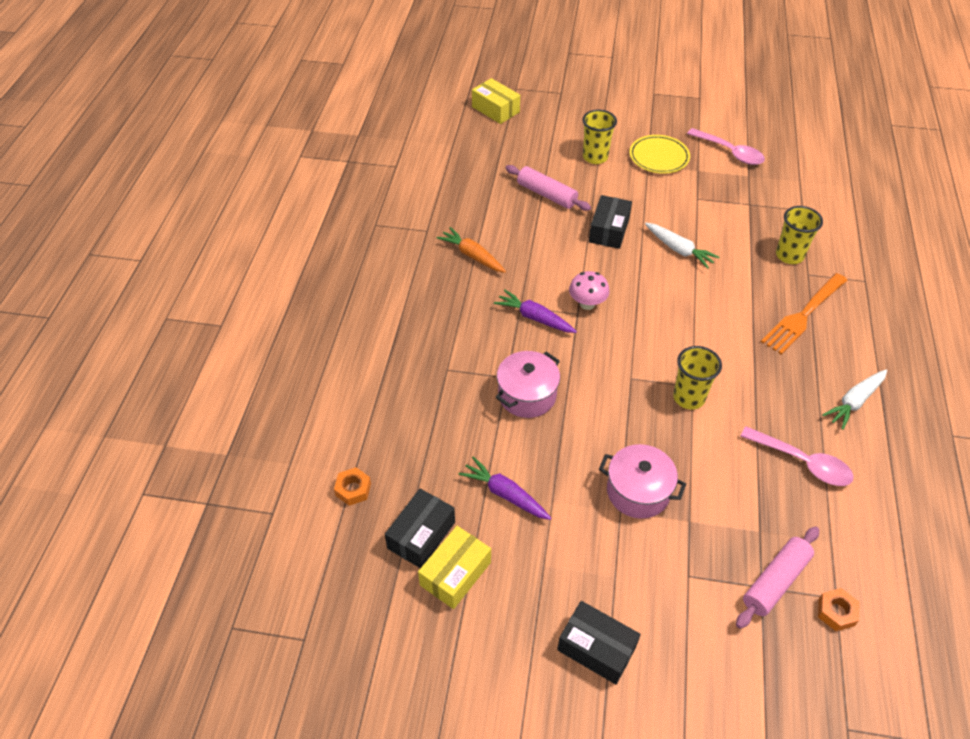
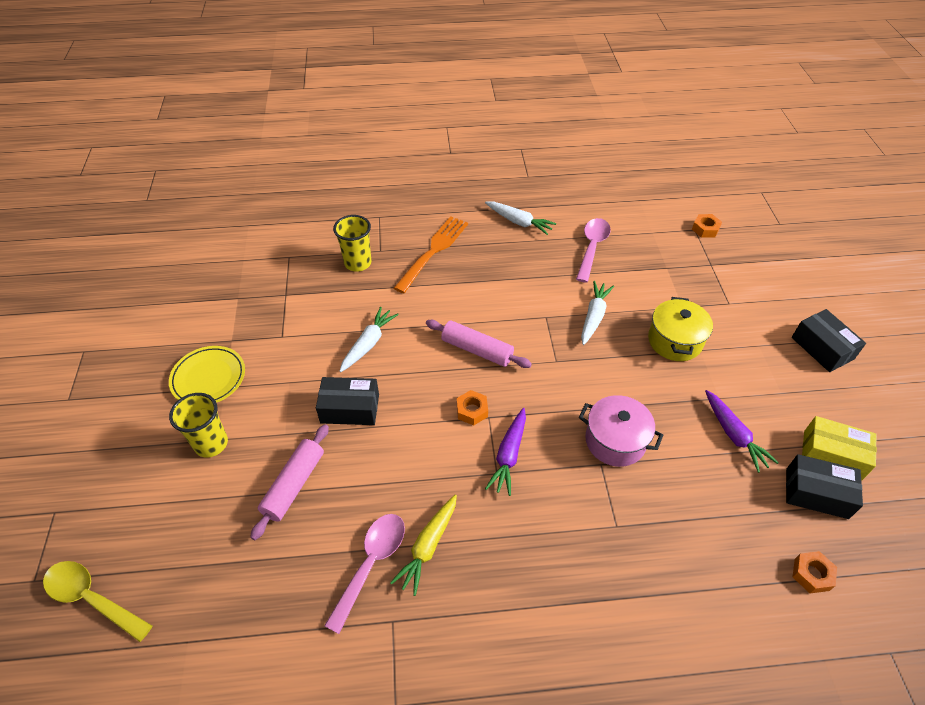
camera: 105 degrees left, 0 degrees up
orange carrot [437,227,506,273] -> yellow carrot [390,495,457,596]
purple carrot [459,456,551,520] -> purple carrot turned 45 degrees counterclockwise [705,390,779,473]
yellow box [472,78,520,124] -> yellow spoon [43,561,152,642]
black box [557,601,641,685] -> black box turned 45 degrees counterclockwise [792,309,866,372]
pink mushroom [569,271,610,310] -> orange nut [457,390,488,425]
pink pot [599,444,686,519] -> yellow pot [648,297,713,361]
yellow cup [673,346,722,410] -> none
pink spoon [687,128,765,165] -> pink spoon moved to [324,514,405,634]
pink rolling pin [736,526,819,629] -> pink rolling pin moved to [426,320,532,368]
orange fork [761,273,848,355] -> orange fork turned 90 degrees counterclockwise [394,216,468,293]
none -> white carrot [581,281,614,345]

